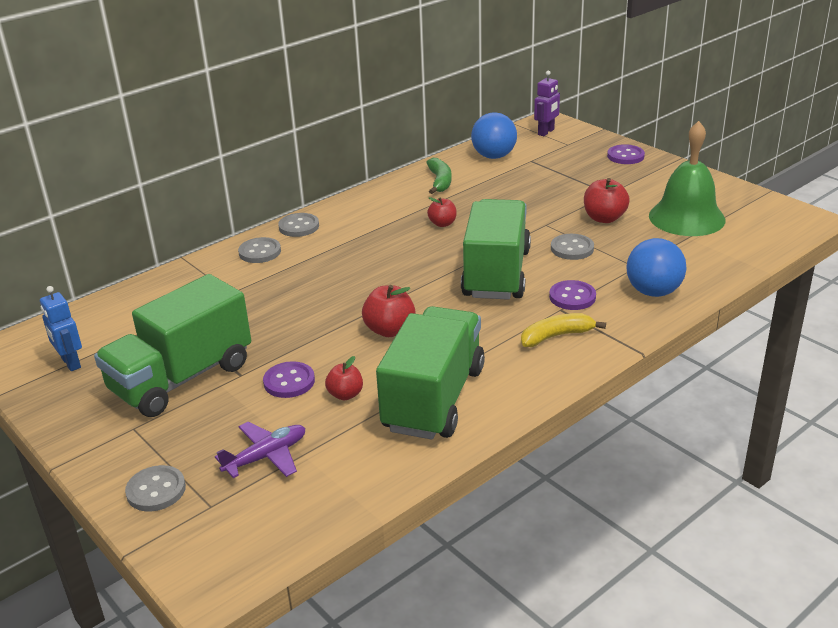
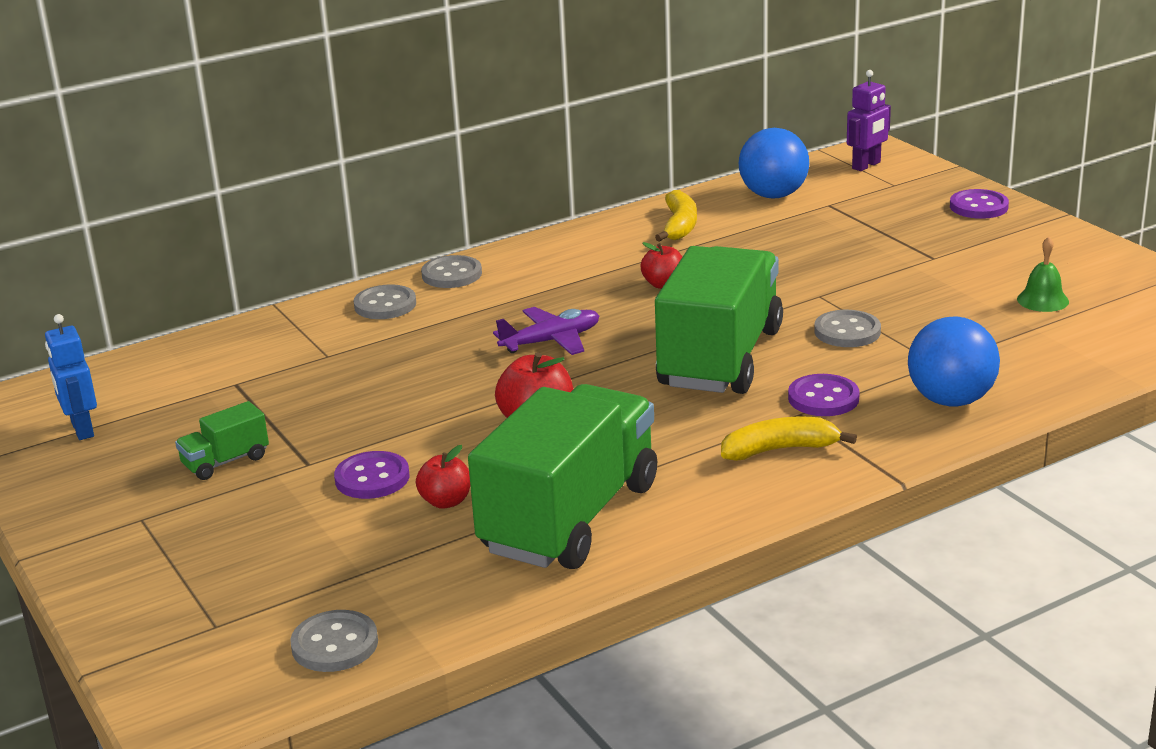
camera: 10 degrees right, 5 degrees down
green truck [94,274,251,417] -> green truck [175,401,269,480], size x0.41
grey button [125,465,186,512] -> grey button moved to [290,610,378,672]
purple plane [215,422,305,478] -> purple plane moved to [493,307,599,355]
green banana [426,158,452,194] -> yellow banana [655,190,697,242]
red apple [584,178,630,223] -> none
green bell [649,121,726,236] -> green bell [1017,237,1069,312], size x0.43

